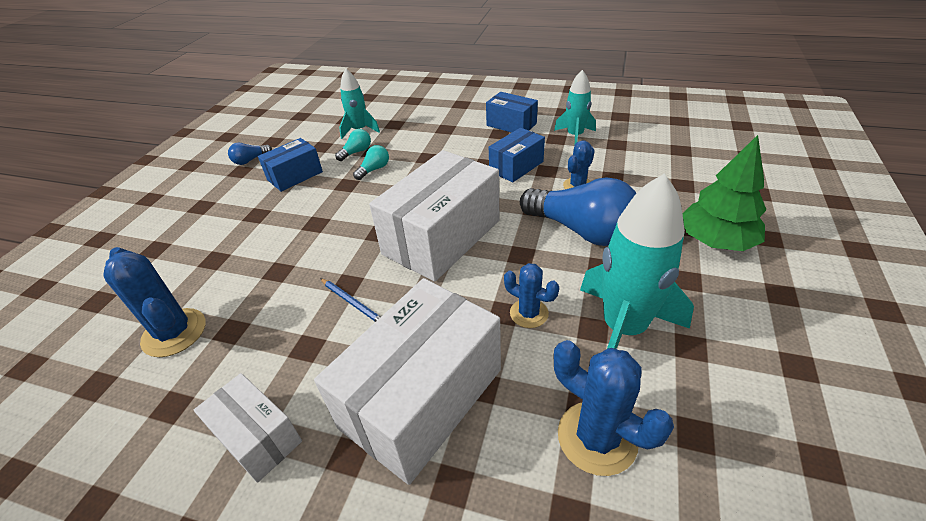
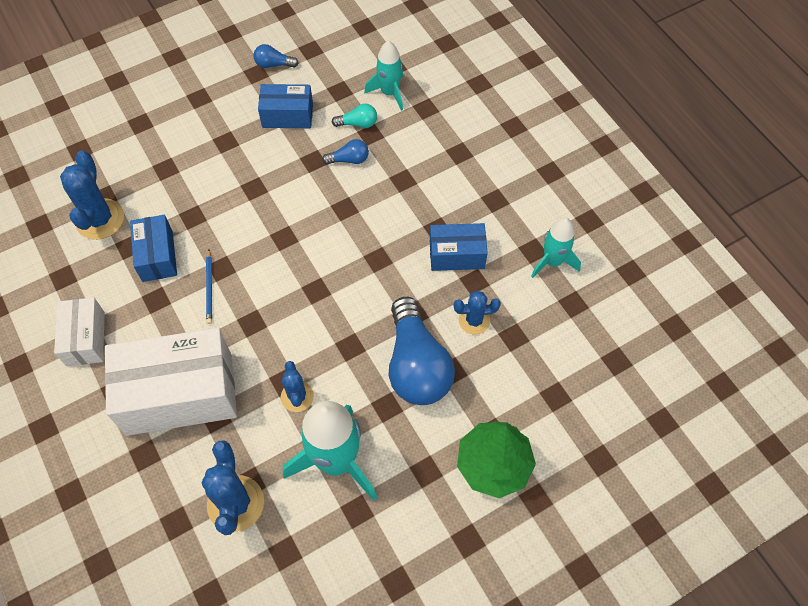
camera: 40 degrees right, 20 degrees up
turquoise light bulb [353,145,389,180] -> blue light bulb [322,139,369,164]
white box [369,150,499,282] -> none
blue box [486,92,538,133] -> blue box moved to [130,215,177,282]

